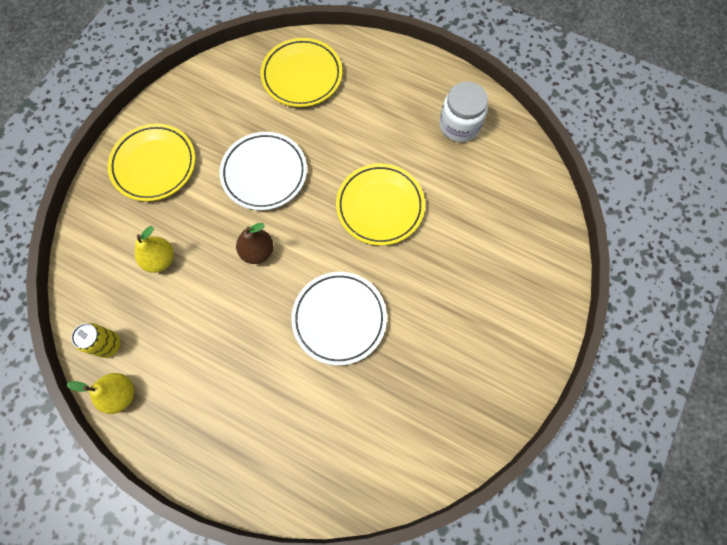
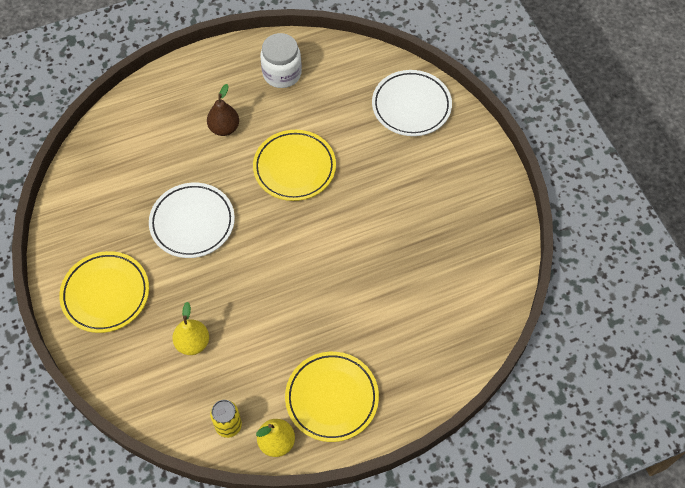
camera: 50 degrees left, 10 degrees down
brown pear [236,223,273,264] -> brown pear moved to [207,84,239,136]
yellow plate [261,38,342,107] -> yellow plate moved to [285,352,379,442]
white plate [291,272,387,365] -> white plate moved to [372,70,452,136]

